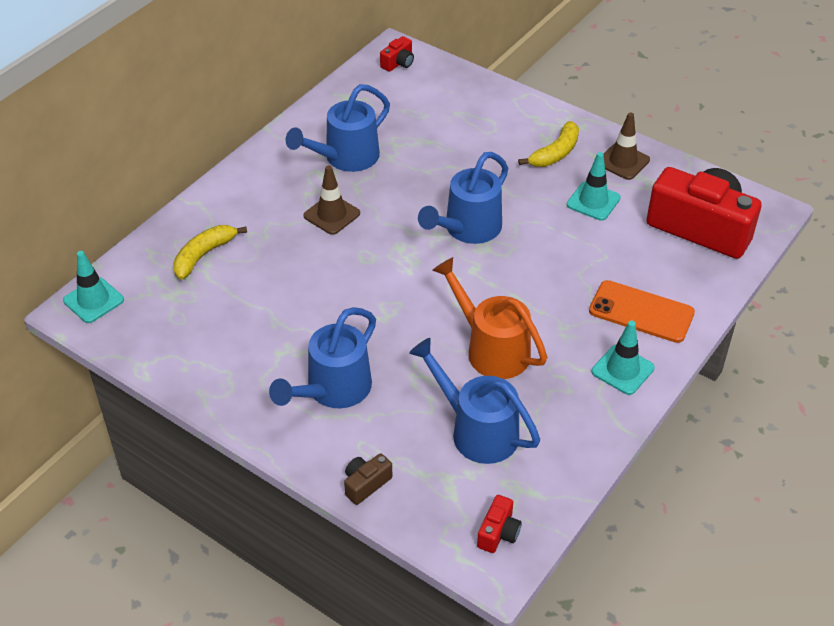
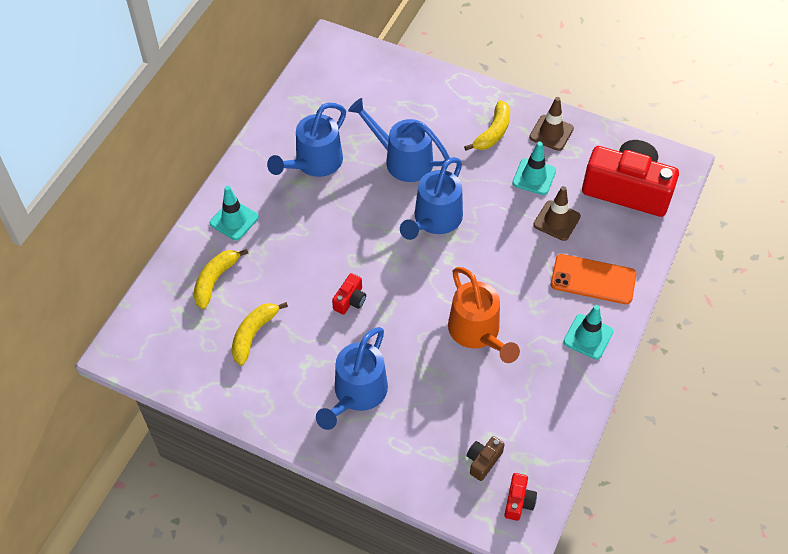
camera: 10 degrees left, 10 degrees up
turquoise traffic cone [63,251,124,323] -> turquoise traffic cone moved to [210,186,259,240]
brown traffic cone [304,165,360,235] -> brown traffic cone moved to [533,186,581,241]
brown camera [344,453,392,505] -> brown camera moved to [467,436,505,481]
red camera [380,36,414,72] -> red camera moved to [332,273,366,314]
blue watering can [409,338,540,464] -> blue watering can moved to [348,98,450,182]
orange watering can [432,257,547,379] -> orange watering can turned 150 degrees counterclockwise [448,267,520,363]
none -> yellow banana [232,302,288,366]

